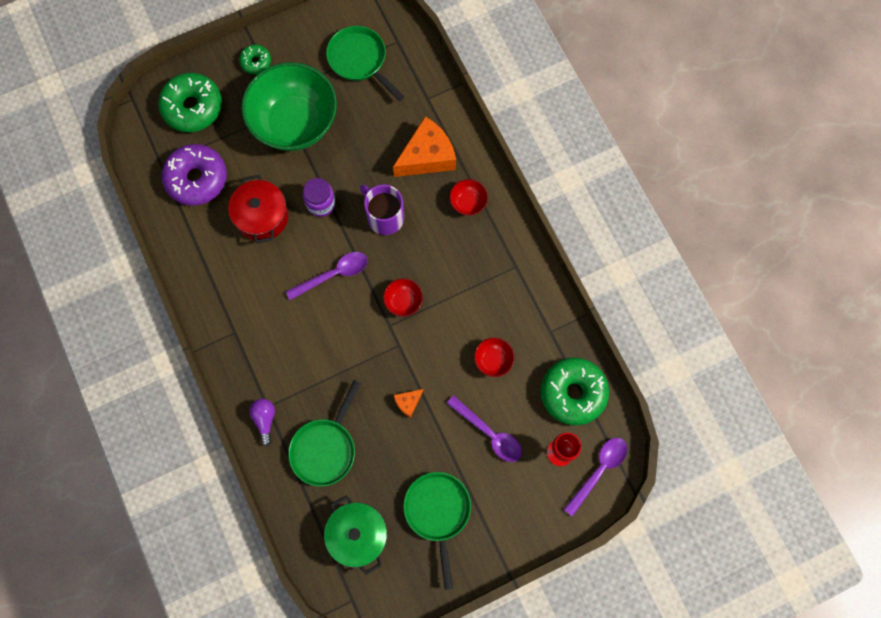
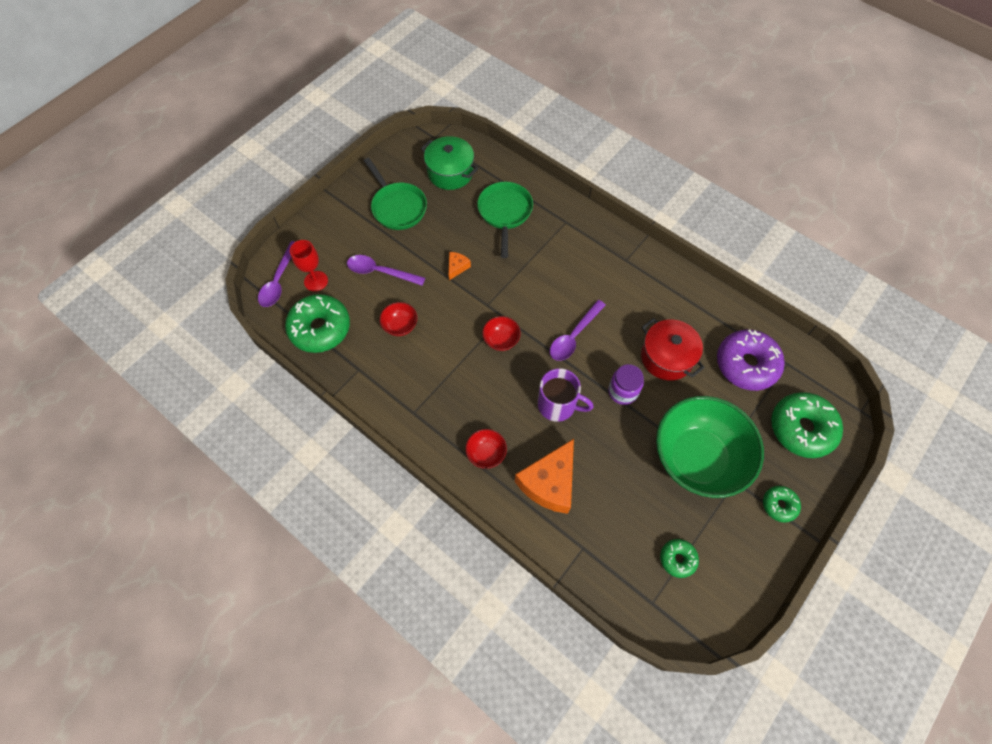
camera: 155 degrees right, 10 degrees down
purple light bulb [249,399,275,446] -> none
green pan [326,26,405,101] -> green donut [660,539,699,578]

